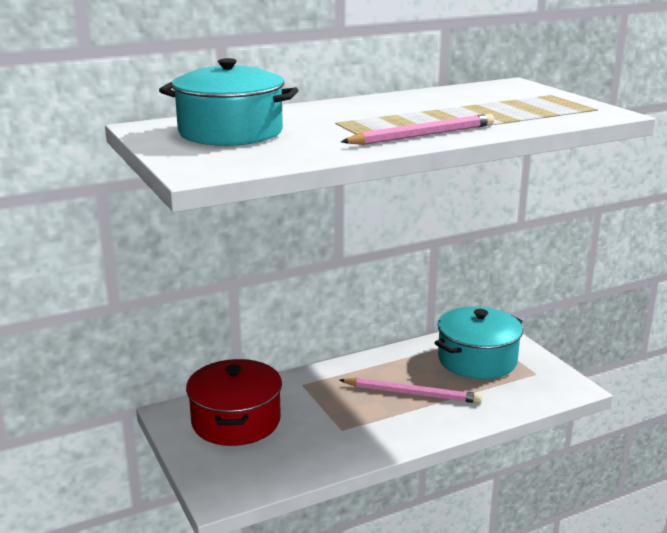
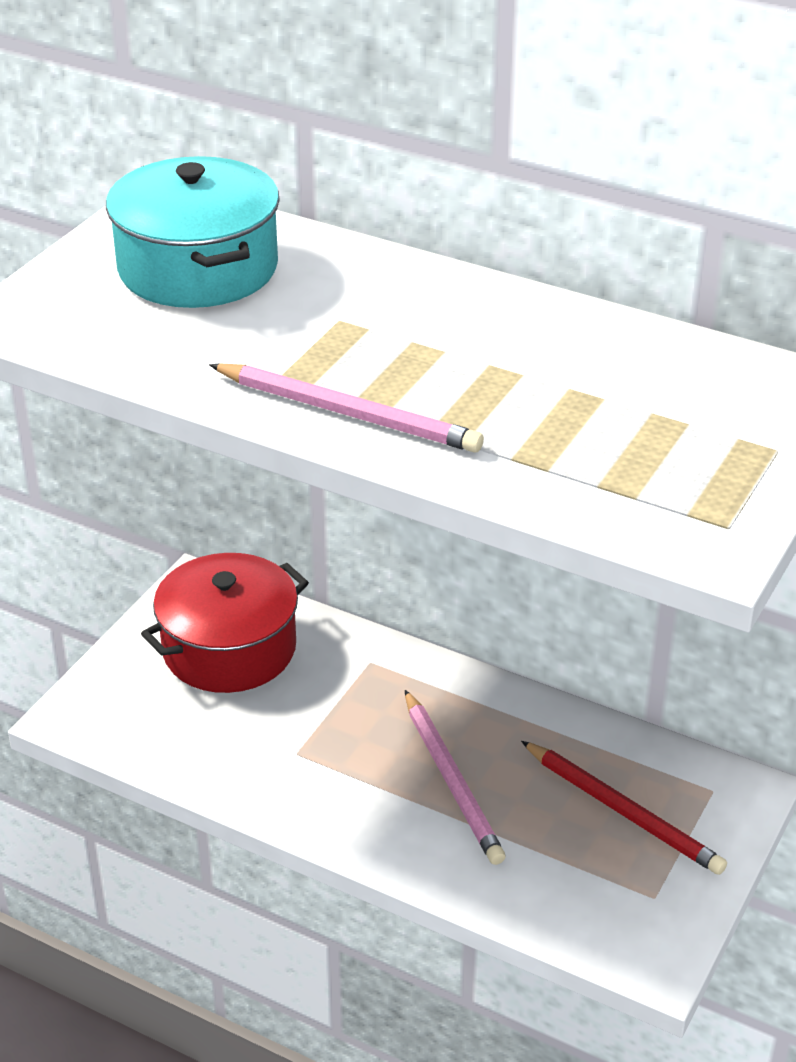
camera: 55 degrees right, 15 degrees up
turquoise pot [435,306,523,379] -> red pencil [521,741,727,875]

